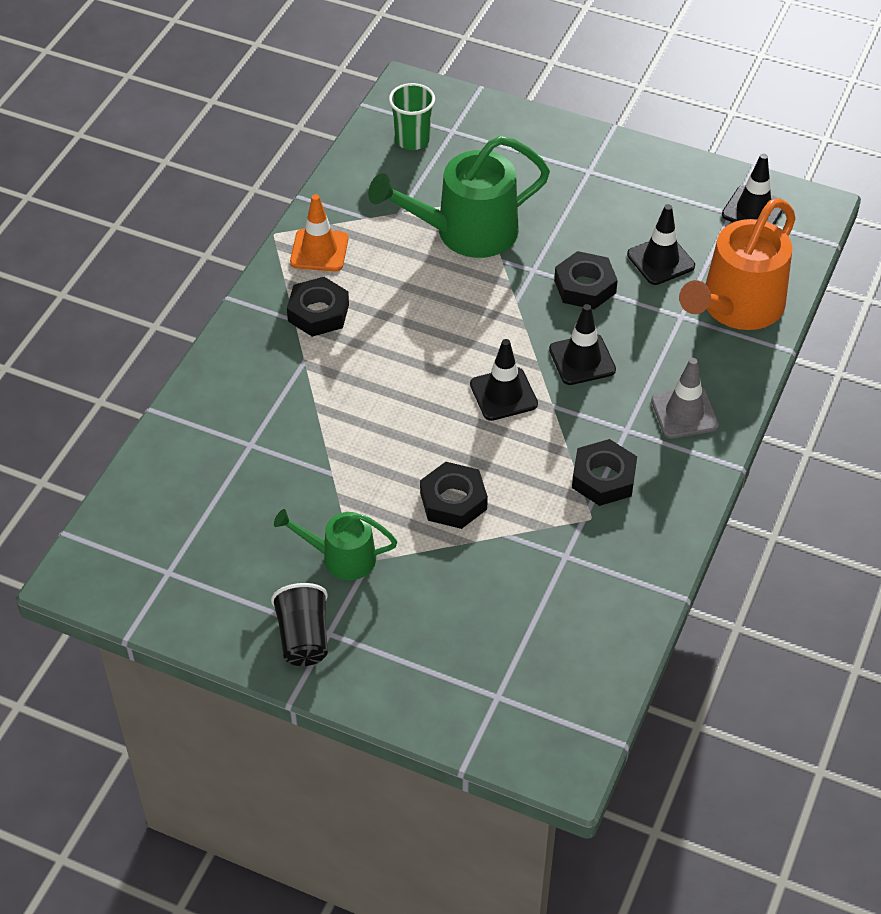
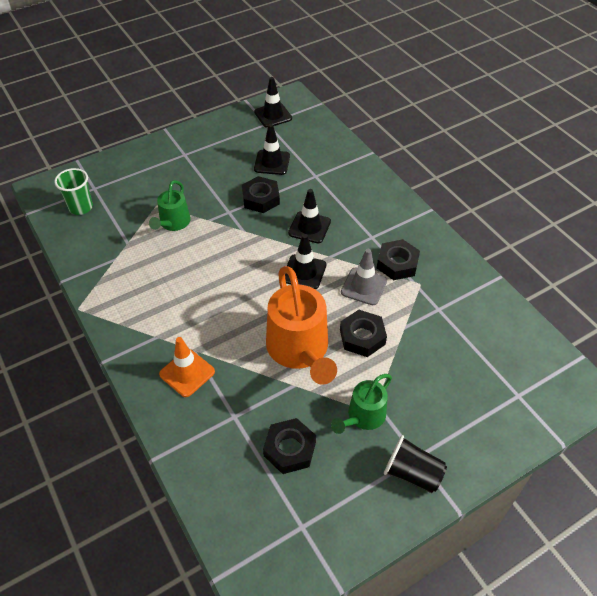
camera: 55 degrees left, 0 degrees up
black nut [287,277,349,337] -> black nut moved to [263,418,316,474]
orange traffic cone [290,194,348,272] -> orange traffic cone moved to [159,337,215,397]
green watering can [368,136,550,258] -> green watering can [149,180,191,231], size x0.56
grey traffic cone [651,358,719,438] -> grey traffic cone moved to [341,249,387,305]
orange watering can [679,198,796,330] -> orange watering can moved to [266,266,337,385]

